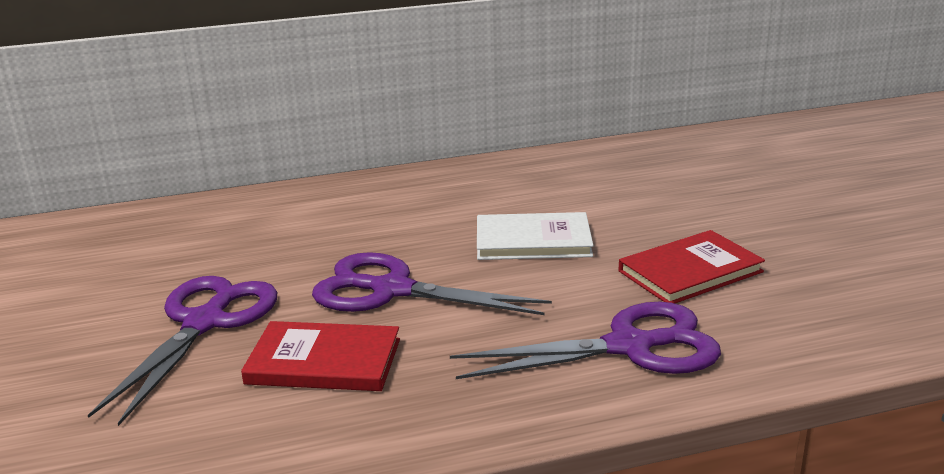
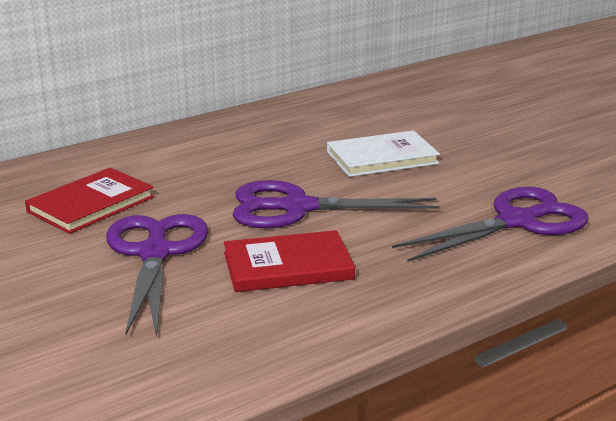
camera: 20 degrees left, 0 degrees up
red book [619,230,765,304] -> red book moved to [25,168,154,234]

